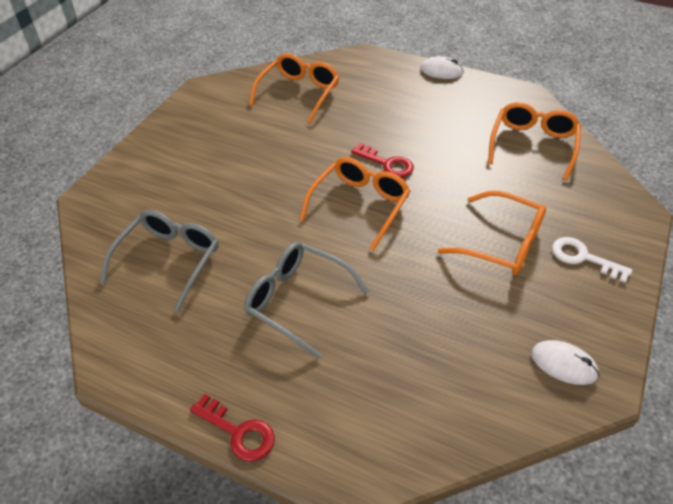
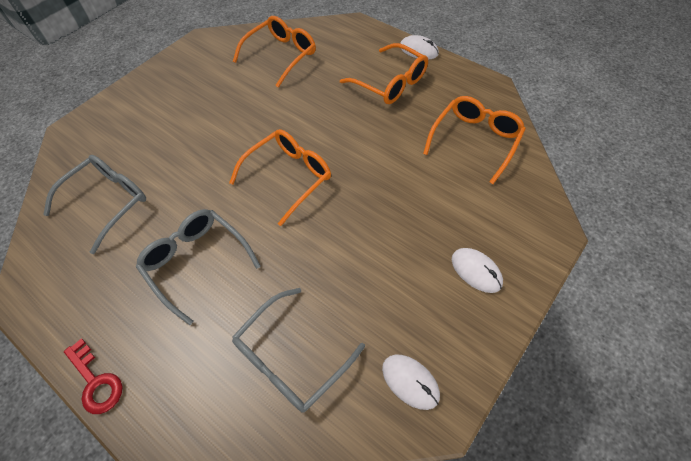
camera: 15 degrees right, 10 degrees up
red key [351,143,414,178] -> none
orange glasses [438,191,546,275] -> orange glasses moved to [340,43,428,104]
white key [552,237,632,283] -> white mouse [452,248,503,293]
none -> grey glasses [232,288,365,413]

